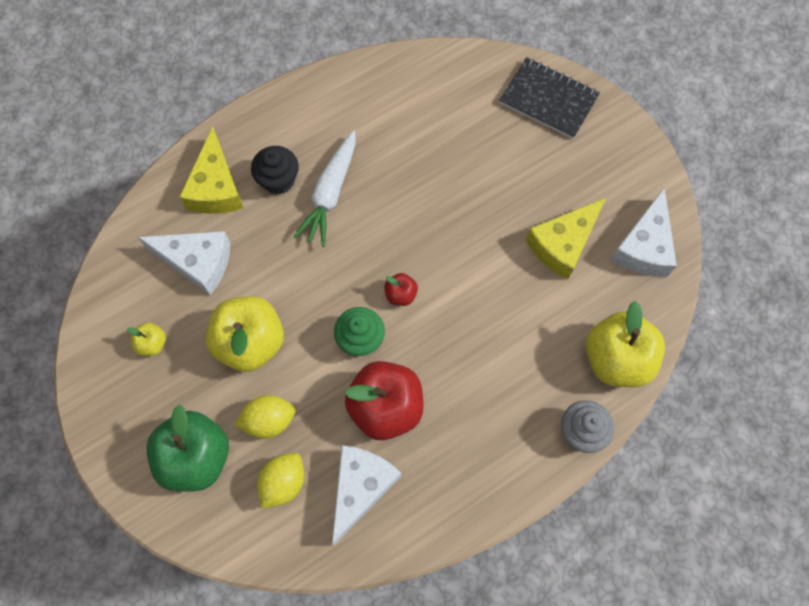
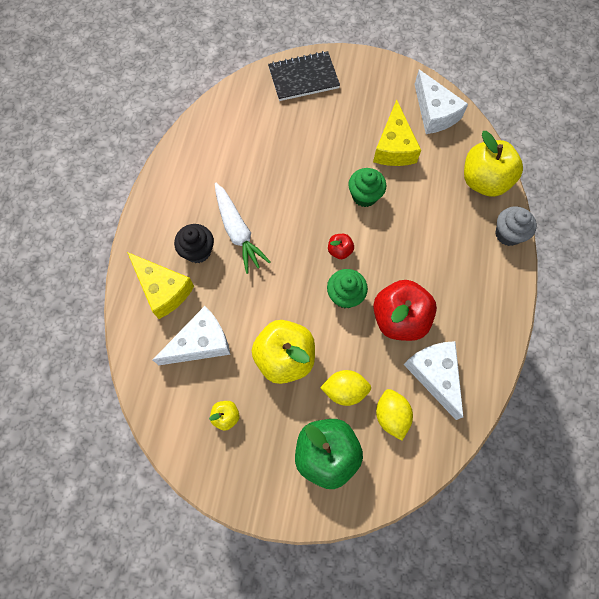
camera: 45 degrees left, 0 degrees up
yellow lemon [234,395,296,439] -> yellow lemon turned 60 degrees clockwise [320,370,371,406]
none -> green cupcake [348,168,386,207]

